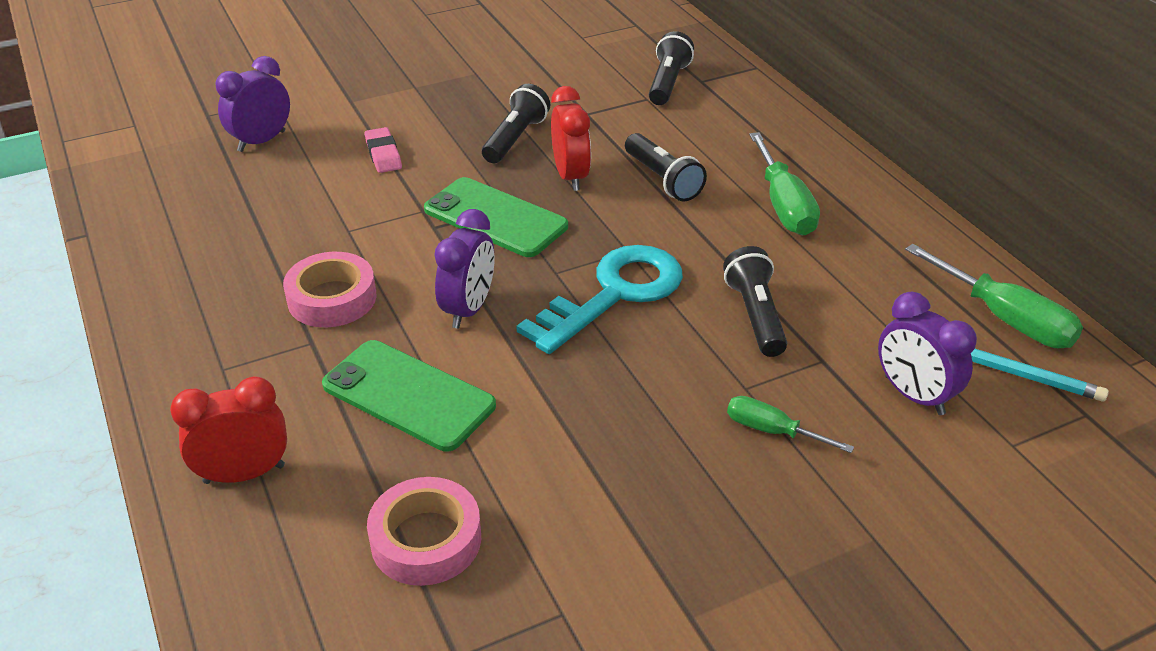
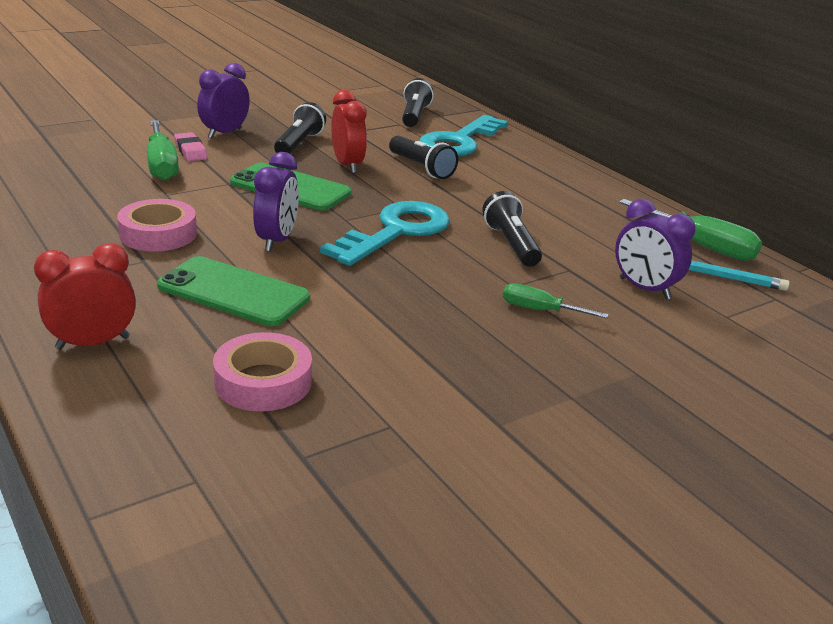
camera: 10 degrees left, 10 degrees down
purple clock [215,56,290,152] -> purple clock moved to [197,63,250,139]
green screwdriver [749,132,820,235] -> green screwdriver moved to [147,120,179,181]
none -> turquoise key [420,115,508,157]

